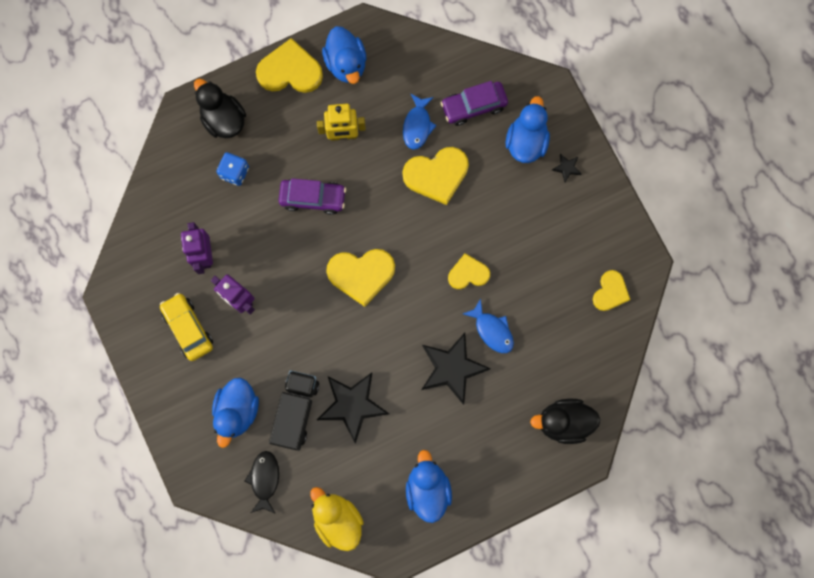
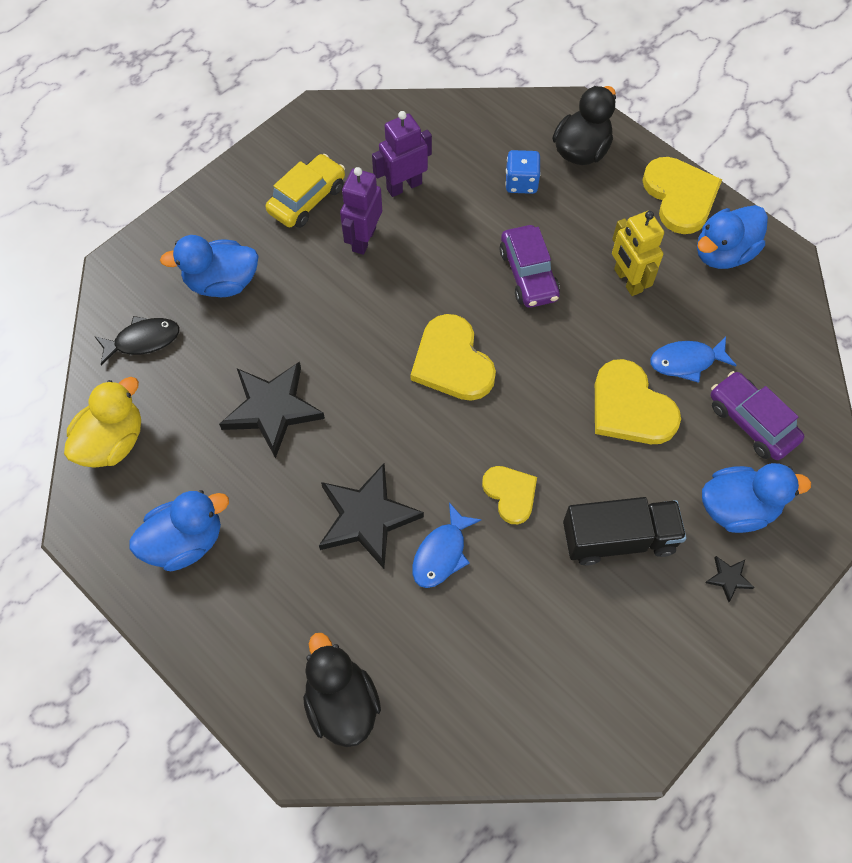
camera: 70 degrees right, 15 degrees down
black truck [269,370,319,451] -> black truck moved to [563,497,686,565]
yellow heart [593,270,630,311] -> none

